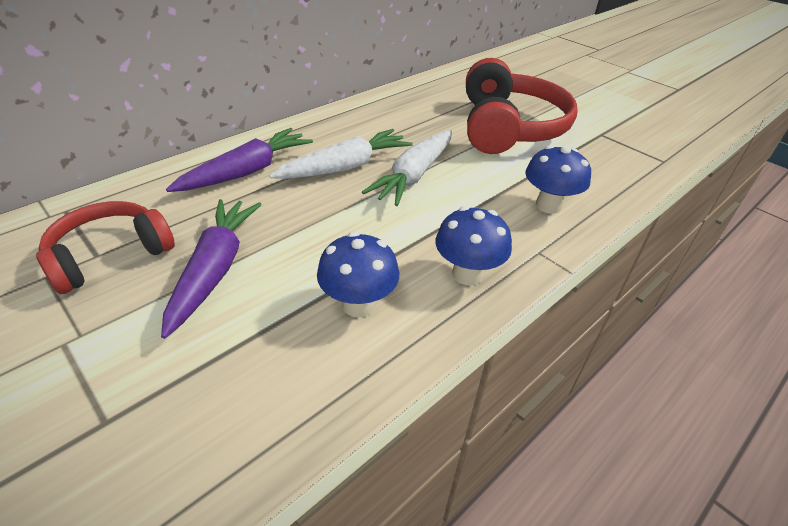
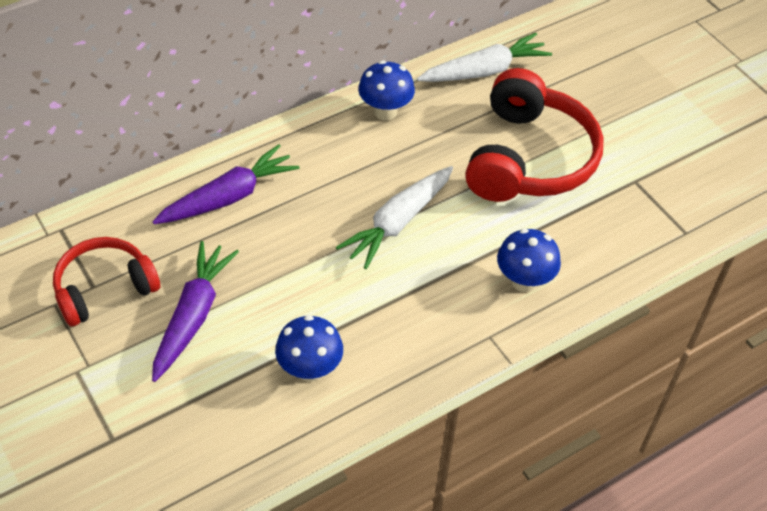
camera: 10 degrees right, 10 degrees up
white carrot [269,129,413,179] -> white carrot moved to [417,33,552,82]
blue mushroom [435,206,512,285] -> blue mushroom moved to [358,60,415,120]

